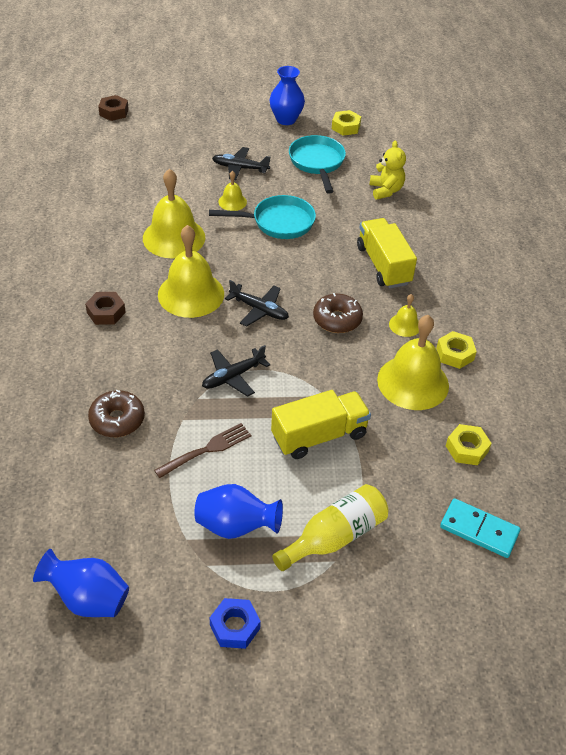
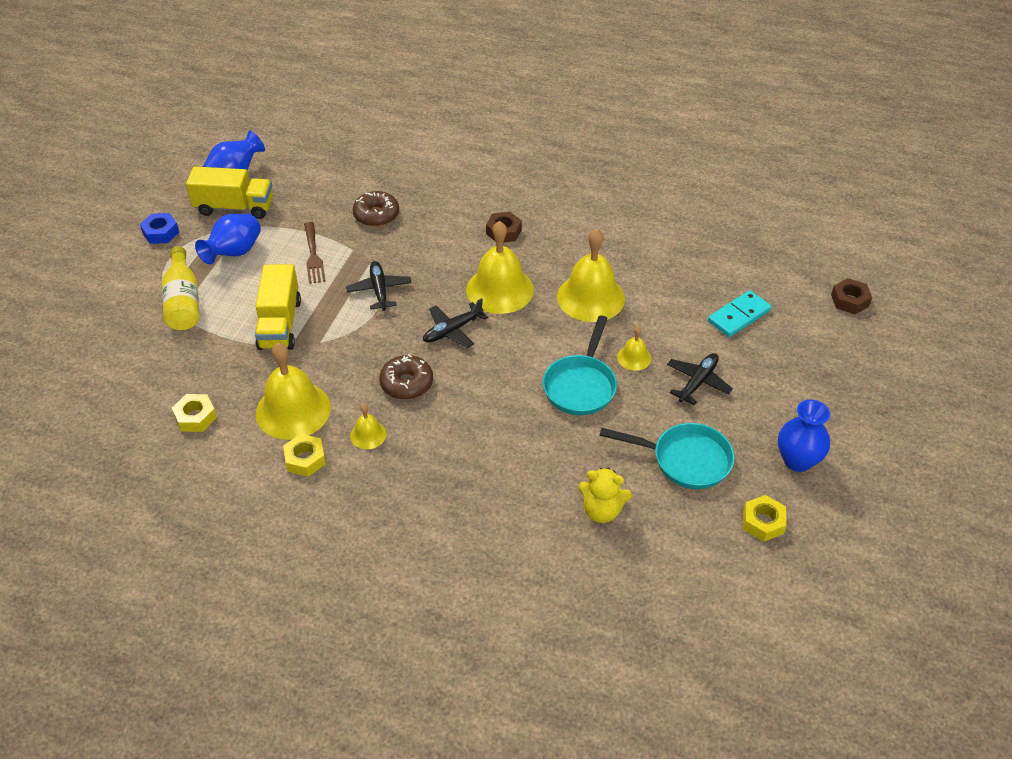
camera: 115 degrees right, 0 degrees up
yellow truck [357,218,417,288] -> yellow truck moved to [186,166,273,219]
turquoise domino [440,498,521,558] -> turquoise domino moved to [708,290,771,337]

